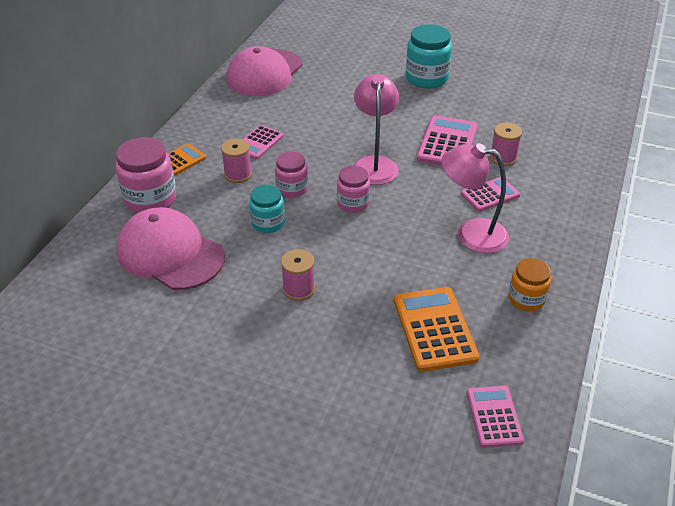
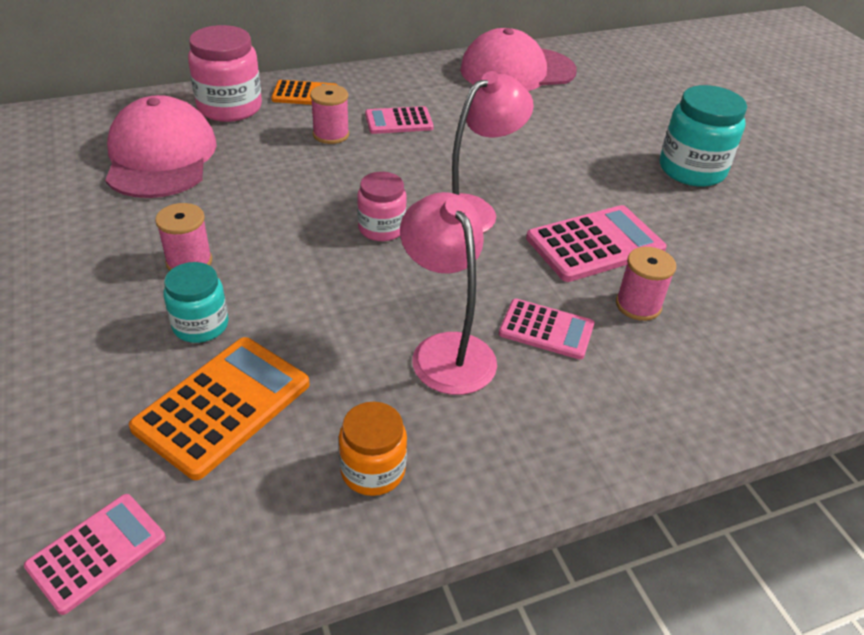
camera: 45 degrees right, 0 degrees up
turquoise jar [249,185,285,233] -> turquoise jar moved to [164,262,229,343]
pink jar [275,152,308,198] -> none

